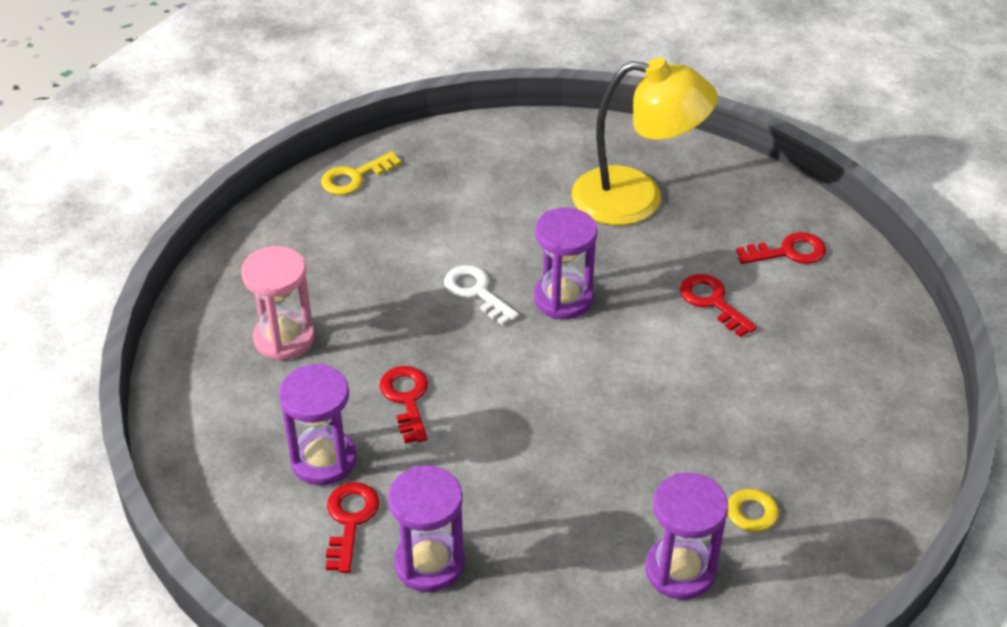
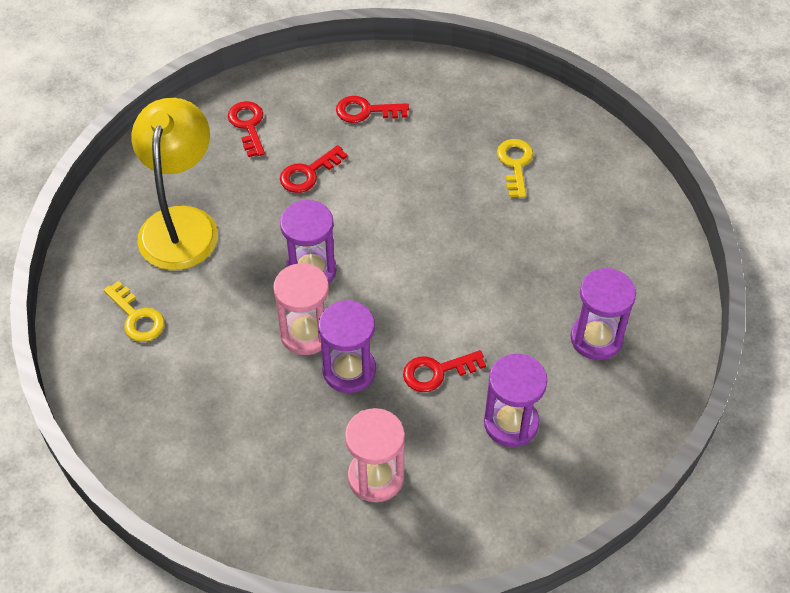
camera: 95 degrees left, 10 degrees up
yellow key [321,151,401,195] -> yellow key moved to [104,281,165,342]
red key [326,482,379,573] -> red key moved to [336,96,409,123]
white key [444,265,519,325] -> pink hourglass [273,263,329,355]
purple hourglass [645,472,728,600] -> purple hourglass moved to [318,300,376,393]

